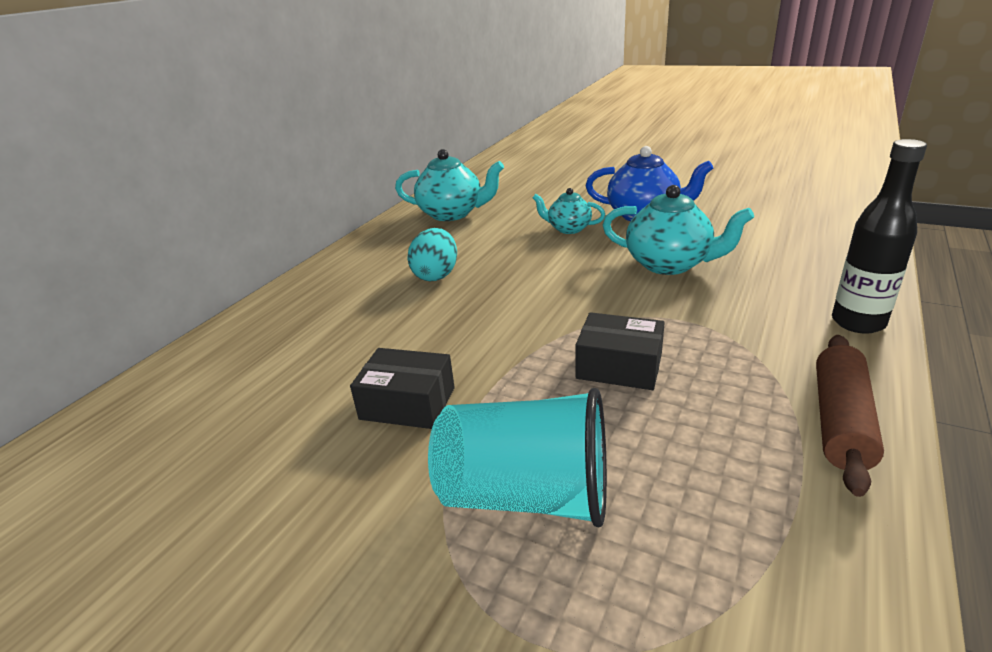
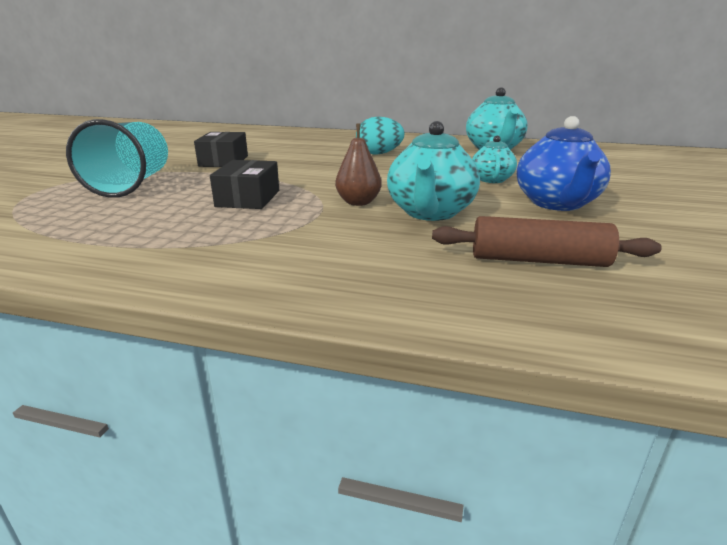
camera: 75 degrees right, 5 degrees down
brown rolling pin [816,335,884,497] -> brown rolling pin moved to [432,216,662,267]
black bottle [832,139,927,334] -> none
none -> brown pear [335,123,382,206]

